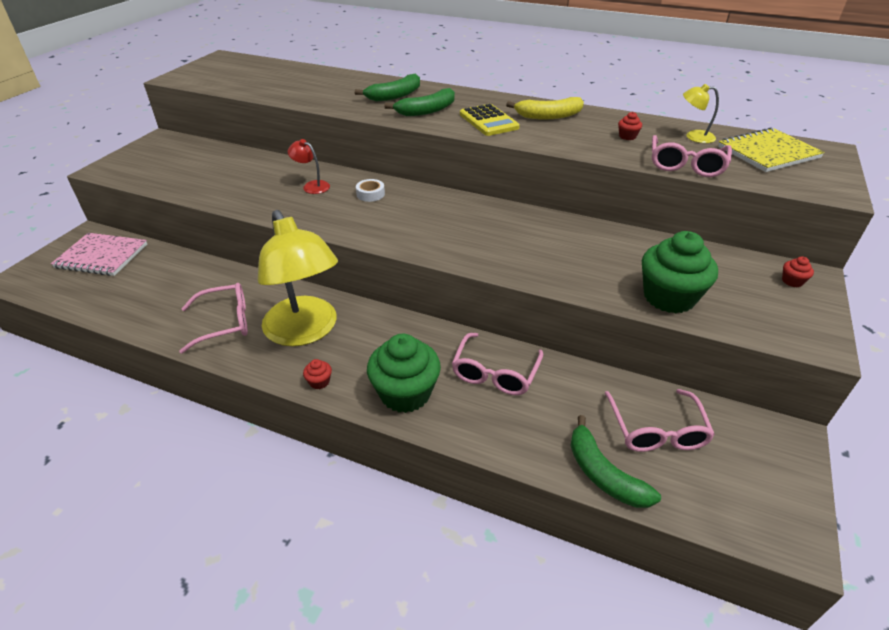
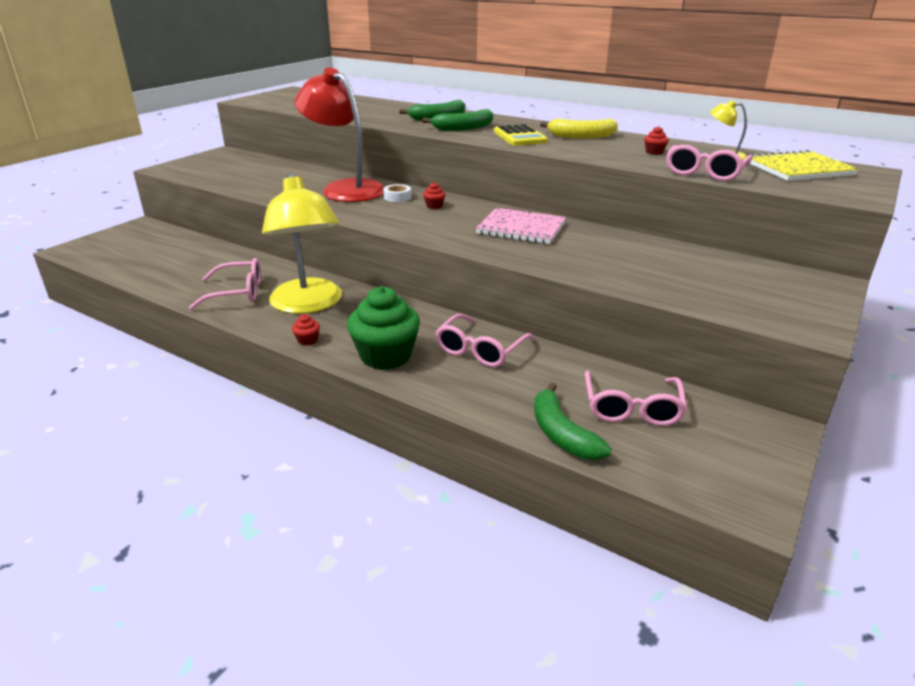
camera: 10 degrees right, 10 degrees down
pink notebook [51,233,147,276] -> pink notebook moved to [476,208,566,244]
red lamp [288,139,330,194] -> red lamp [295,67,384,202], size x2.43
green cupcake [642,231,718,313] -> none
red cupcake [782,256,814,287] -> red cupcake moved to [423,182,446,209]

